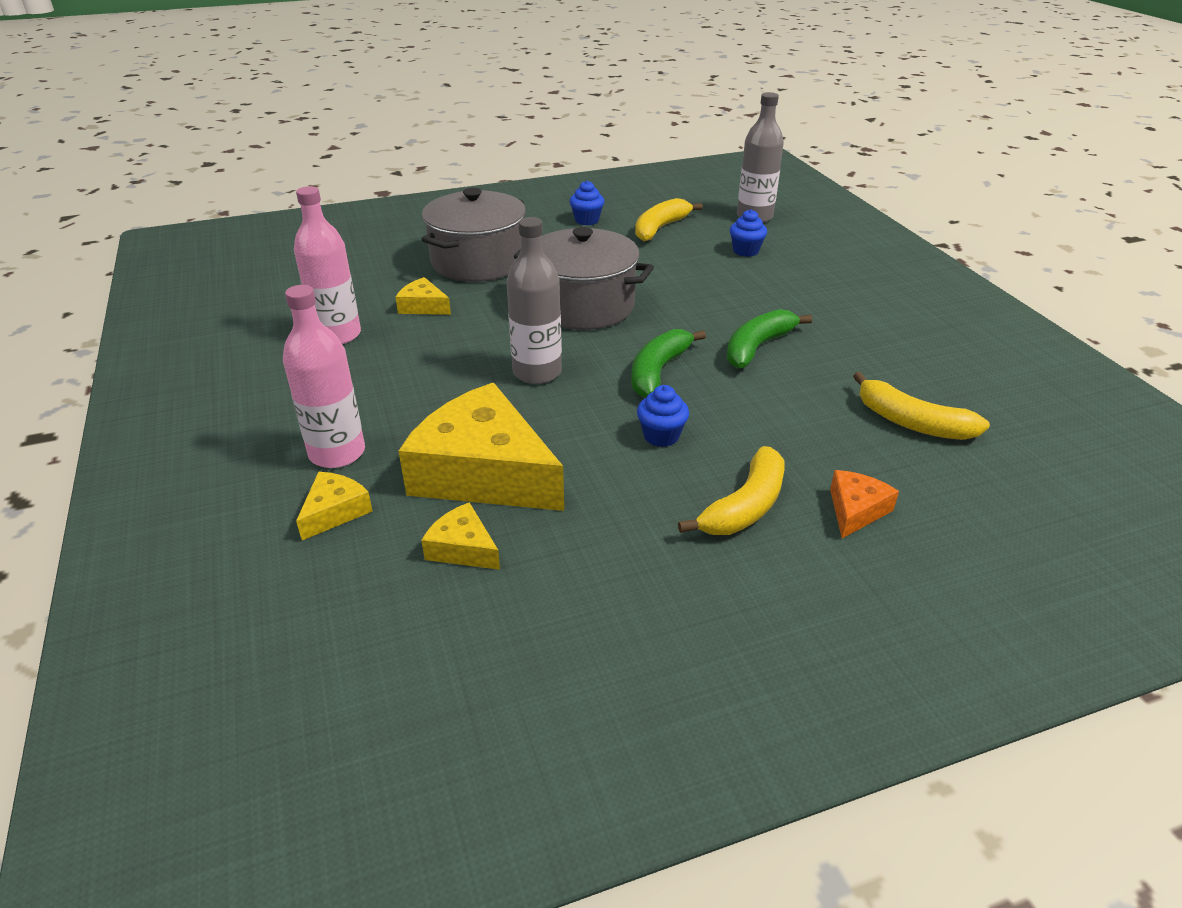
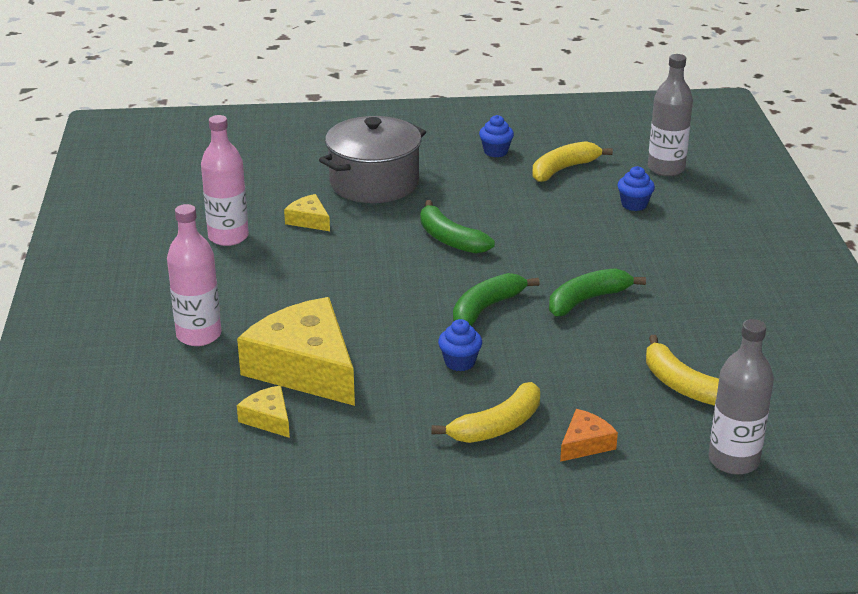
camera: 15 degrees right, 5 degrees down
yellow cheese [296,472,372,540] -> none
grey bottle [507,217,562,384] -> grey bottle moved to [708,319,774,475]
grey pot [514,227,654,330] -> green banana [420,200,495,254]

